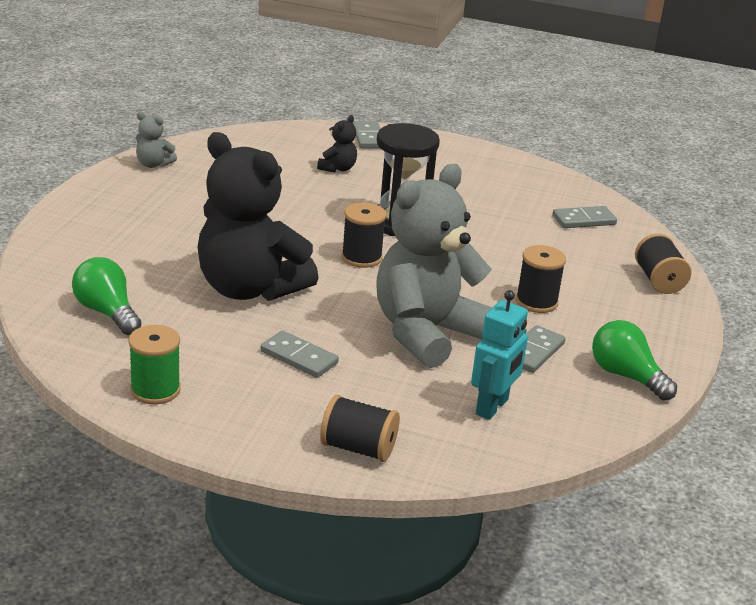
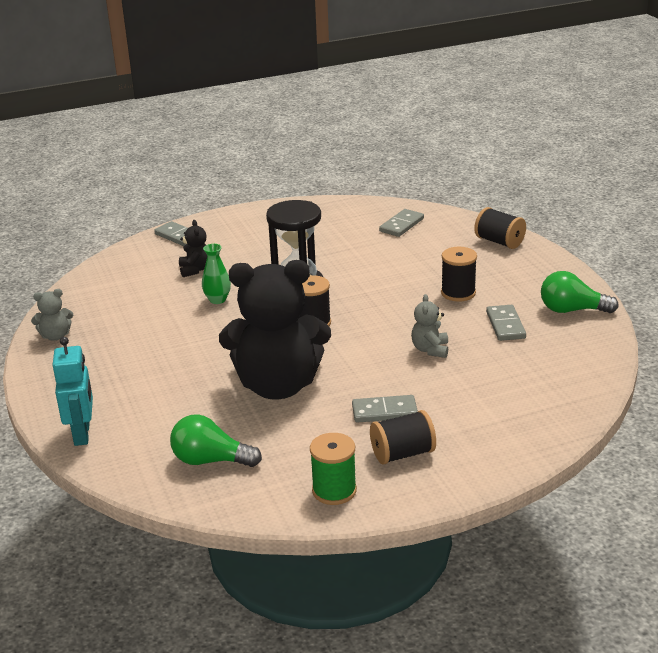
camera: 35 degrees left, 0 degrees up
black spool [320,395,400,462] -> black spool moved to [370,410,436,465]
grey teddy bear [376,164,492,368] -> grey teddy bear [411,294,448,358], size x0.40
turquoise robot [471,290,528,420] -> turquoise robot moved to [53,337,93,446]
none -> green vase [202,244,231,304]

